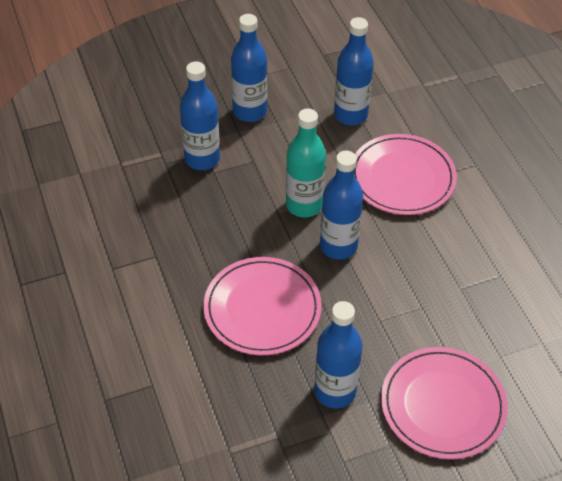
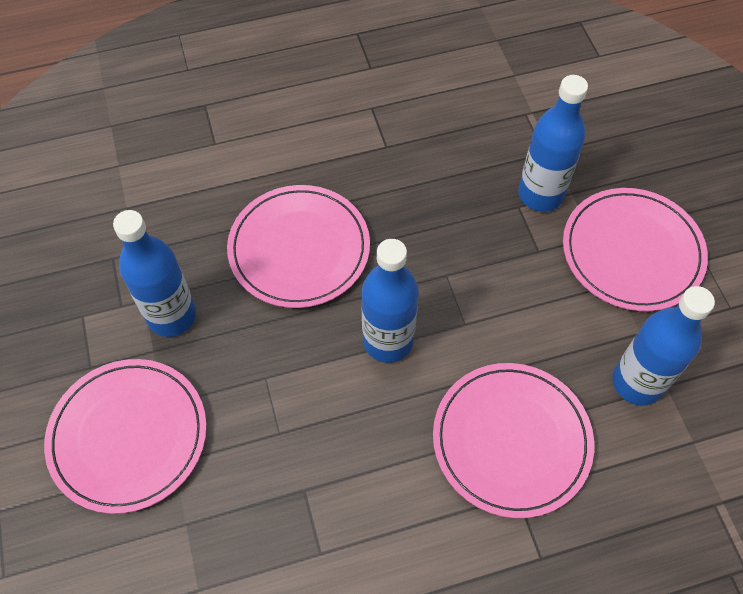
camera: 95 degrees right, 10 degrees up
blue bottle [231,14,267,122] -> pink plate [563,188,708,311]
turquoise bottle [286,108,326,217] -> none

